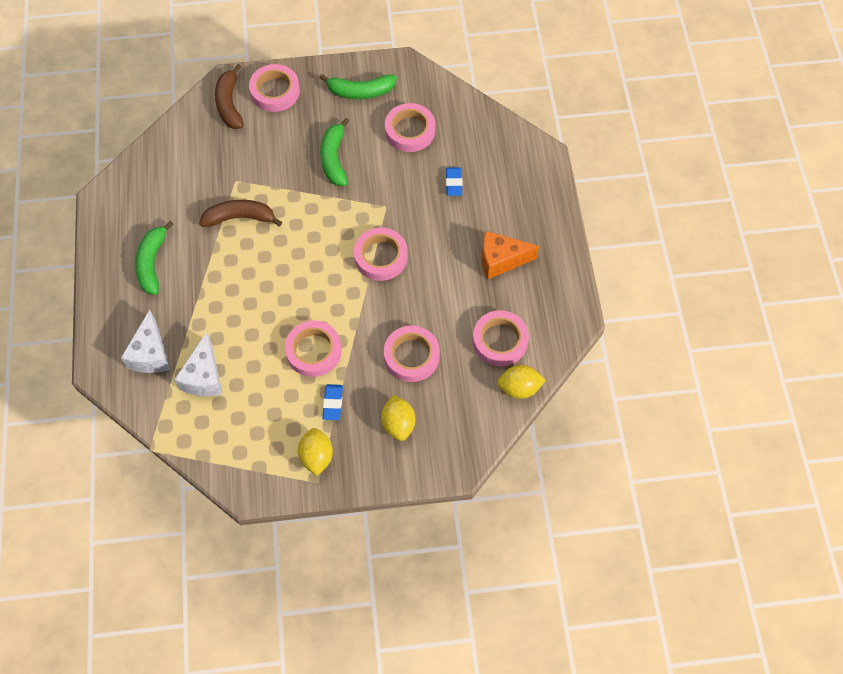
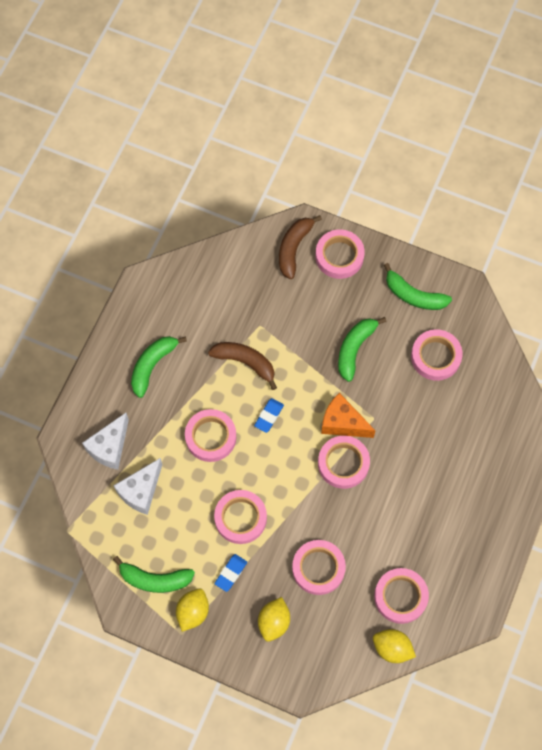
camera: 30 degrees right, 5 degrees up
blue eraser [446,167,463,196] -> blue eraser moved to [254,398,284,433]
orange cheese [482,231,539,280] -> orange cheese moved to [321,393,375,438]
none -> green banana [113,556,195,593]
none -> pink tape [185,409,236,462]

